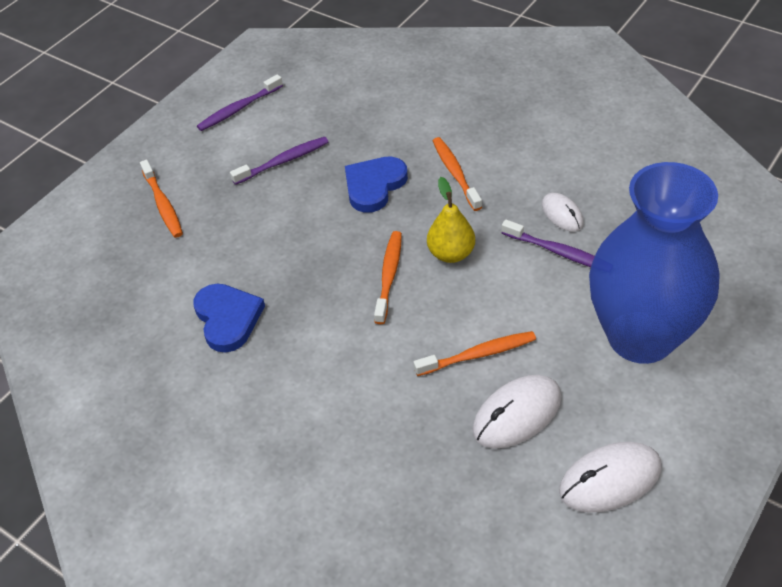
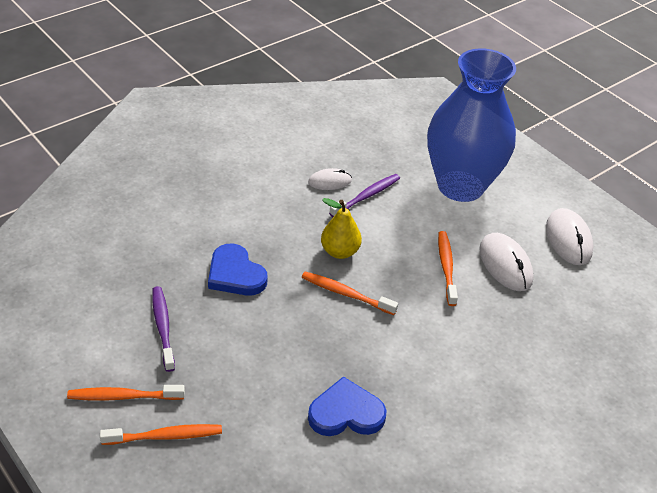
camera: 80 degrees left, 5 degrees down
purple toothbrush [197,74,283,131] -> none
orange toothbrush [433,137,482,211] -> orange toothbrush moved to [67,385,185,401]

